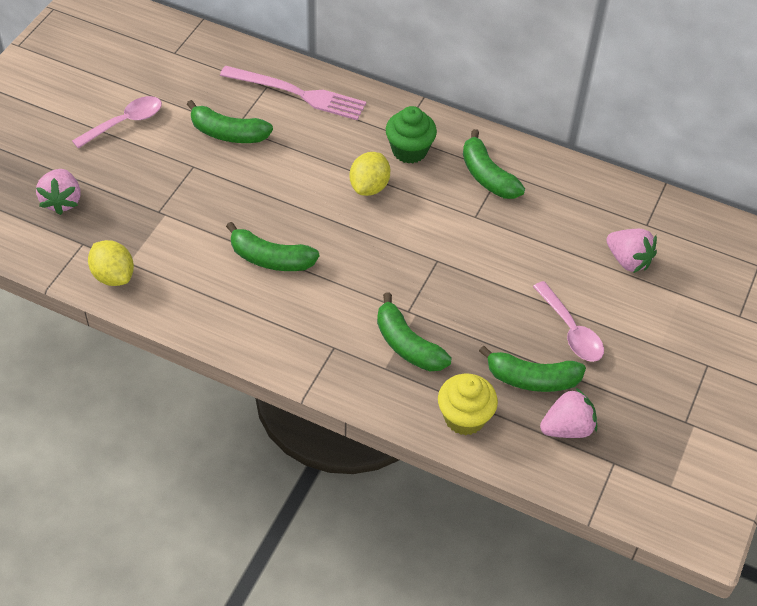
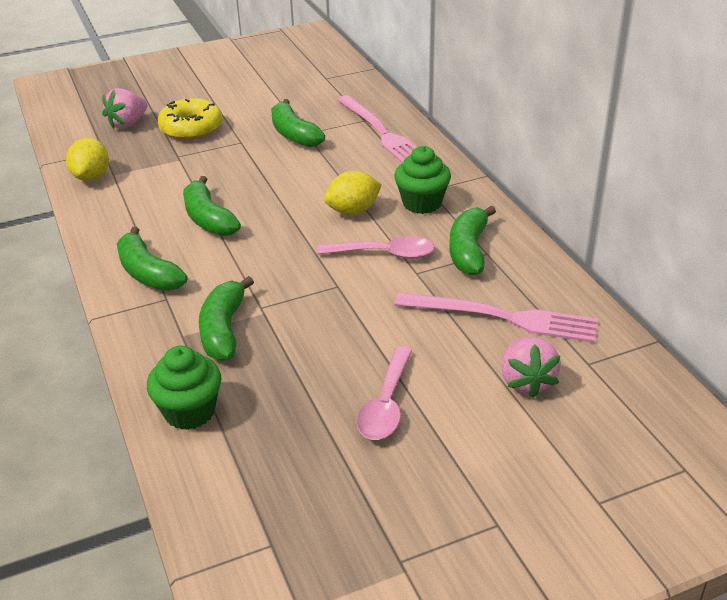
camera: 45 degrees right, 15 degrees down
pink spoon [72,96,162,148] -> pink spoon moved to [317,236,435,259]
yellow cupcake [438,374,498,435] -> green cupcake [147,346,221,430]
green banana [479,346,586,392] -> green banana moved to [117,227,187,291]
pink strawberry [540,388,597,438] -> none
none -> yellow donut [158,98,223,140]
none -> pink fork [394,292,597,343]

